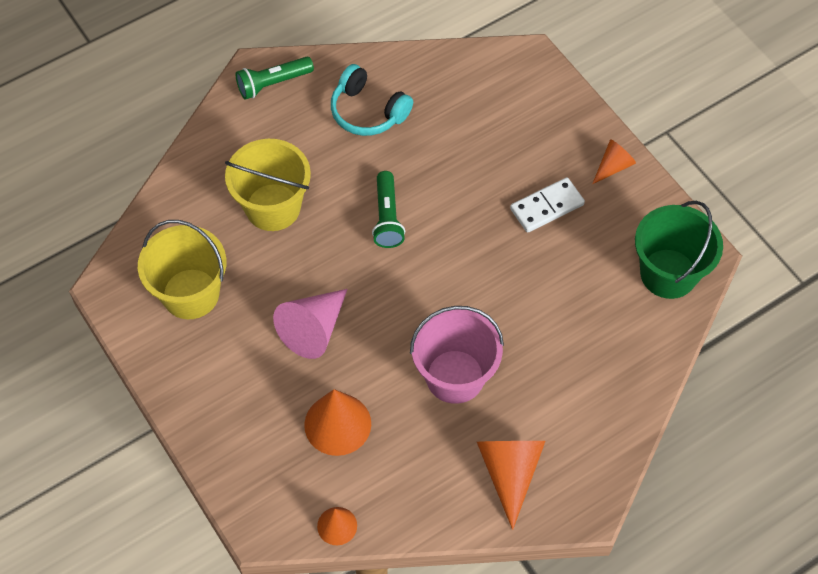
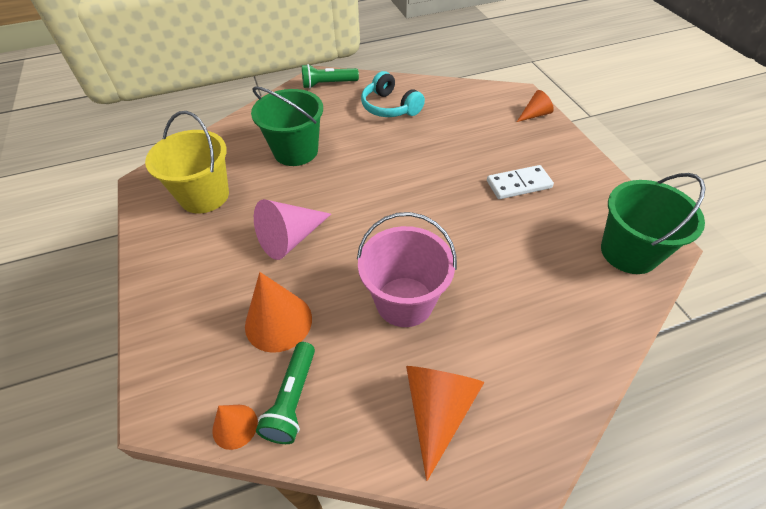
camera: 15 degrees right, 10 degrees down
yellow bucket [225,139,311,231] -> green bucket [251,86,323,166]
green flashlight [372,171,405,248] -> green flashlight moved to [256,342,315,444]
orange cone [593,140,636,184] -> orange cone moved to [517,90,554,122]

